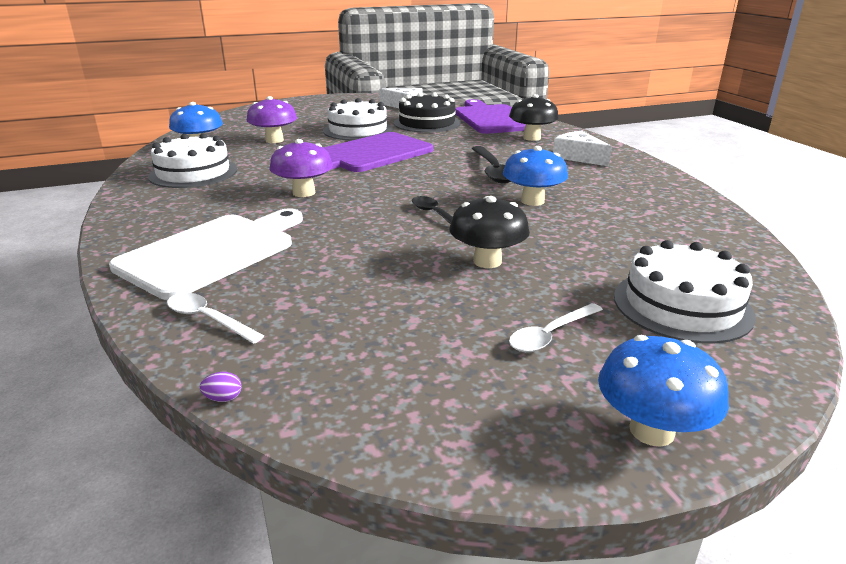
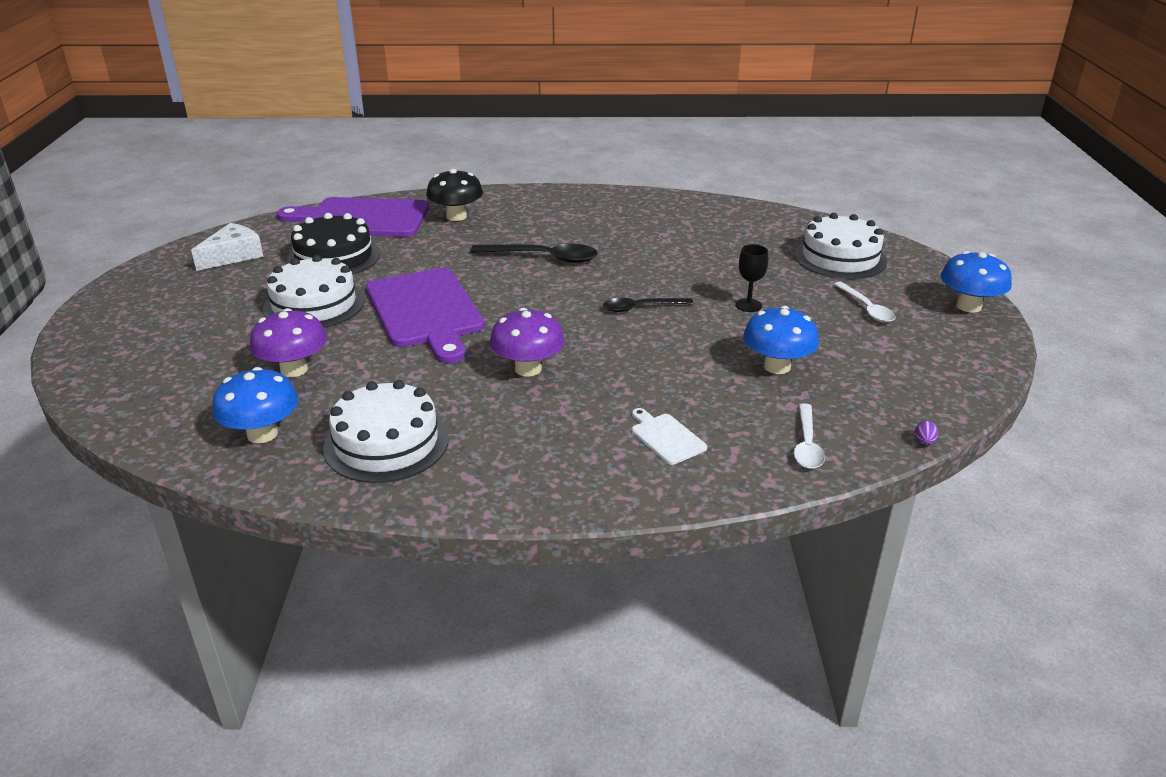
camera: 70 degrees left, 5 degrees up
white cutting board [109,208,303,300] -> white cutting board [632,408,707,465], size x0.43
white spoon [167,293,264,344] -> white spoon turned 45 degrees counterclockwise [794,403,825,469]
black mushroom [449,196,530,268] -> black goblet [735,244,768,312]
blue mushroom [503,146,568,206] -> blue mushroom moved to [743,306,819,374]
white cheese [553,131,612,166] -> none

